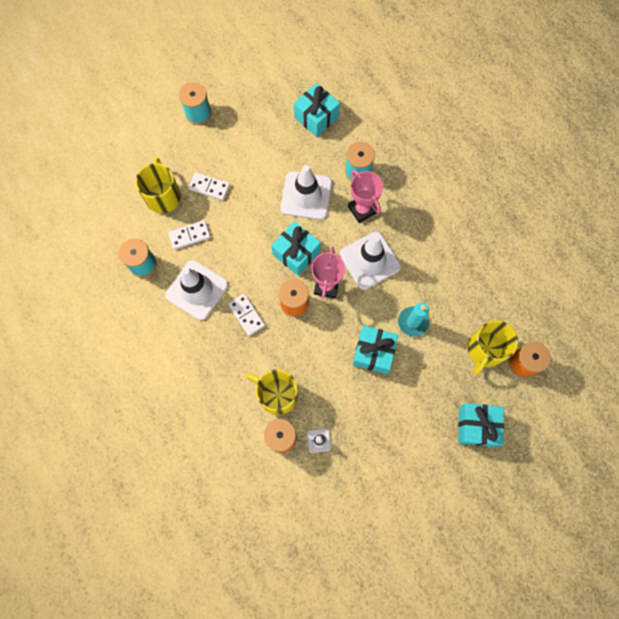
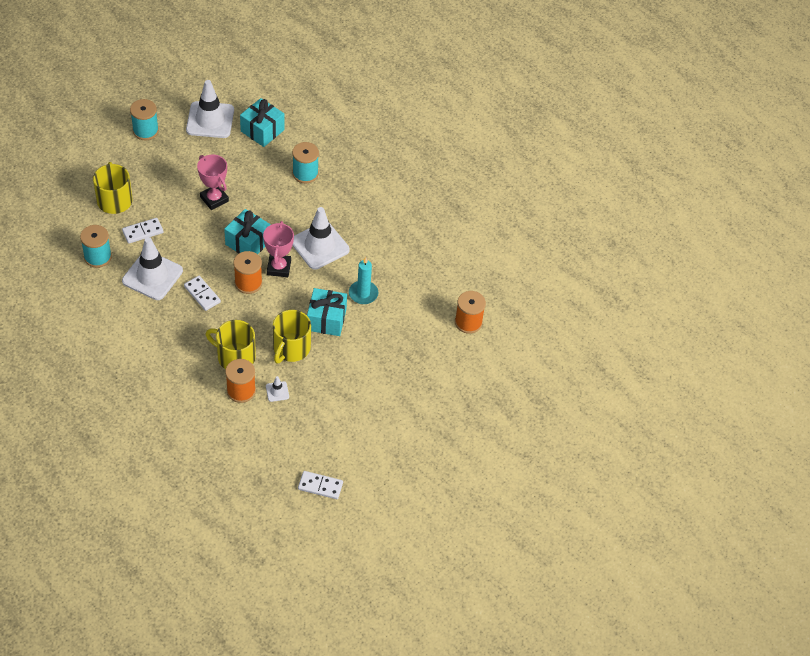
camera: 10 degrees left, 20 degrees down
white domino [188,172,230,201] -> white domino moved to [298,471,343,499]
white traffic cone [280,165,332,220] -> white traffic cone moved to [186,80,234,138]
pink trophy [348,169,383,223] -> pink trophy moved to [197,155,229,210]
turquoise gift [458,403,505,447] -> none
yellow mug [467,320,518,375] -> yellow mug moved to [273,310,311,363]

